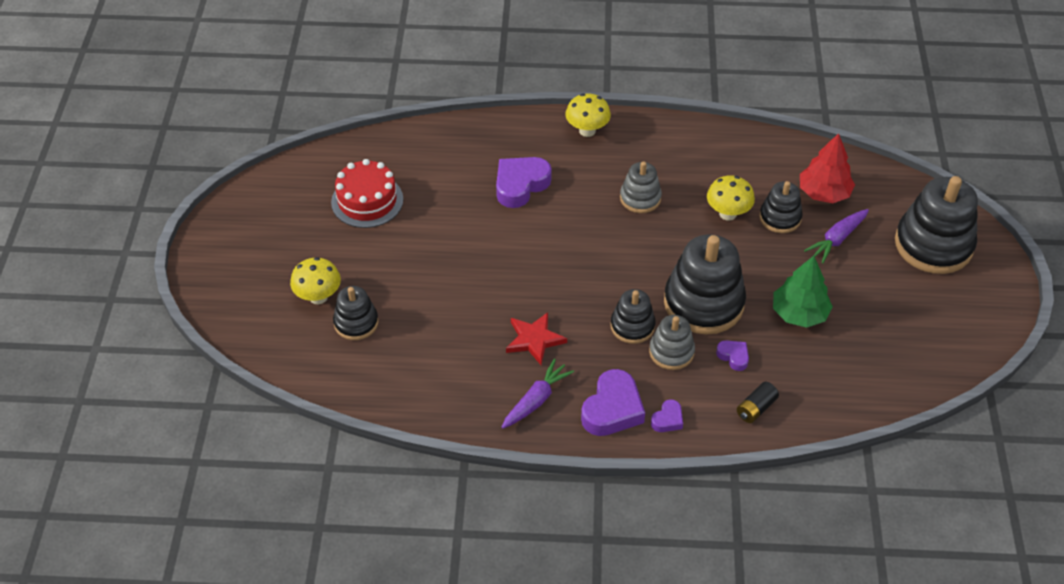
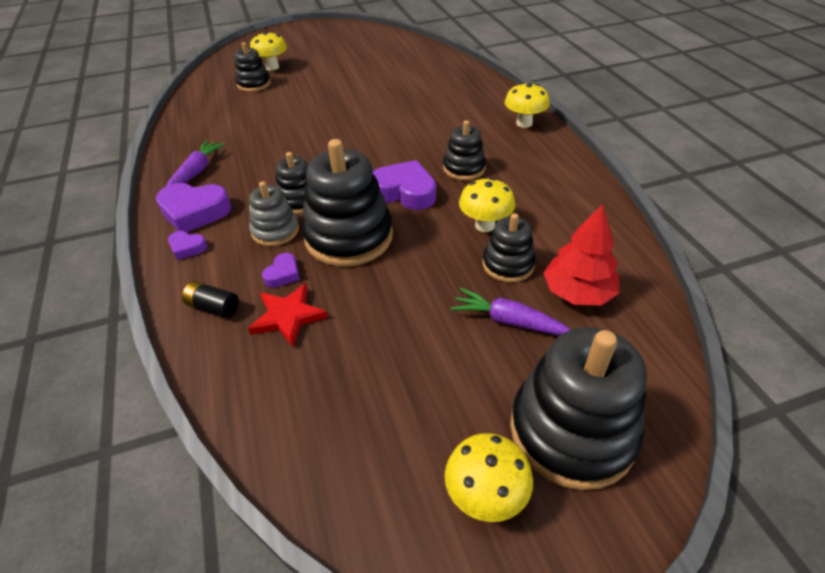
camera: 70 degrees right, 5 degrees down
red cake [331,159,403,228] -> none
purple heart [496,157,552,208] -> purple heart moved to [373,160,436,210]
purple carrot [501,358,574,429] -> purple carrot turned 90 degrees counterclockwise [166,140,226,186]
red star [506,312,567,365] -> red star moved to [248,283,328,347]
grey stacking toy [620,161,662,213] -> black stacking toy [443,120,486,180]
green tree [773,256,833,328] -> none
none -> yellow mushroom [445,433,533,522]

